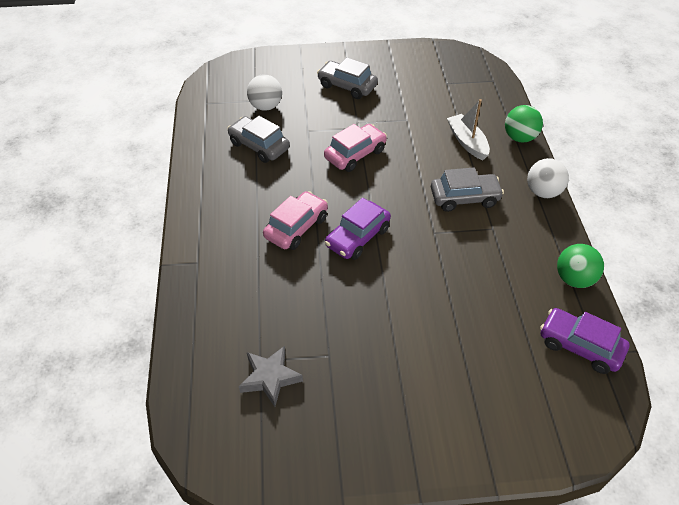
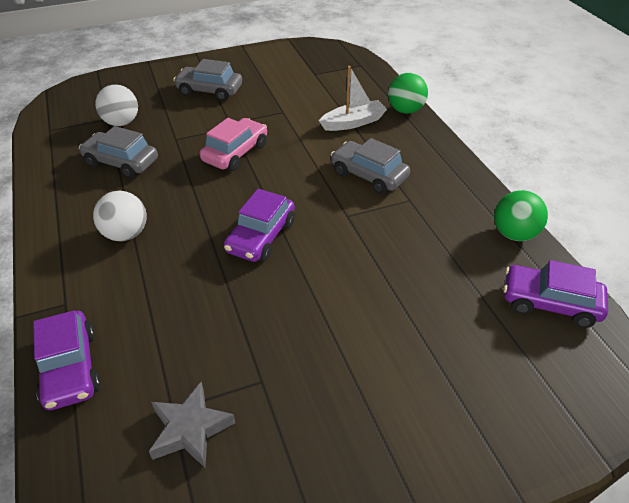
camera: 15 degrees left, 5 degrees down
pink car [263,191,328,250] -> none
grey car [431,167,504,212] -> grey car turned 120 degrees counterclockwise [331,138,410,194]
white boat [447,99,490,160] -> white boat turned 105 degrees clockwise [319,66,387,131]
white ball [527,158,569,198] -> white ball moved to [93,191,147,241]
none -> purple car [33,310,100,410]

